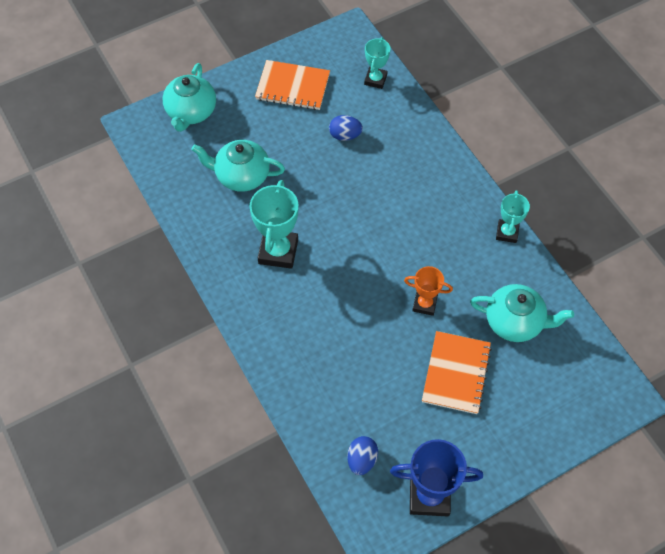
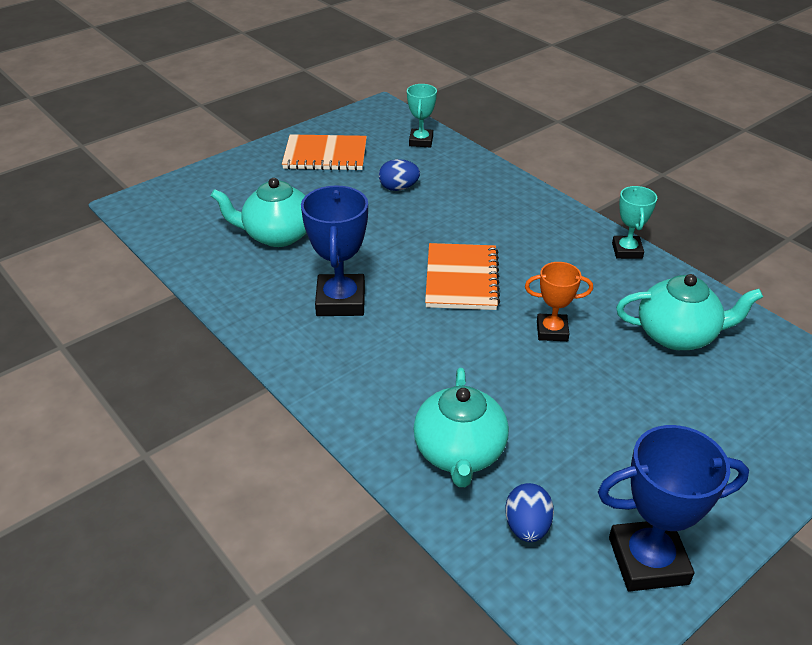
camera: 10 degrees left, 20 degrees down
turquoise teapot [163,63,216,132] -> turquoise teapot moved to [413,368,509,487]
turquoise trophy [250,180,298,269] -> blue trophy [301,186,368,316]
orange notebook [422,331,492,414] -> orange notebook moved to [425,243,500,310]

